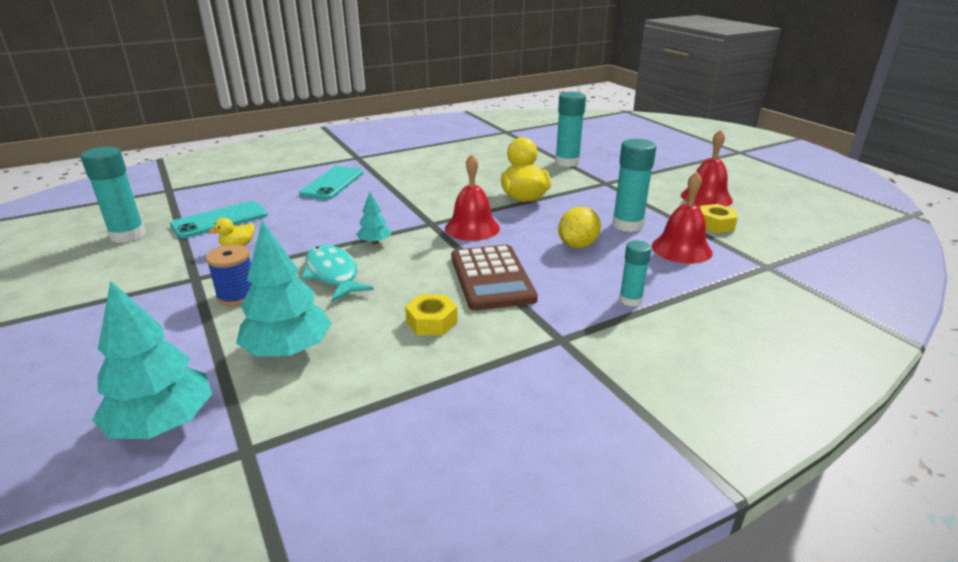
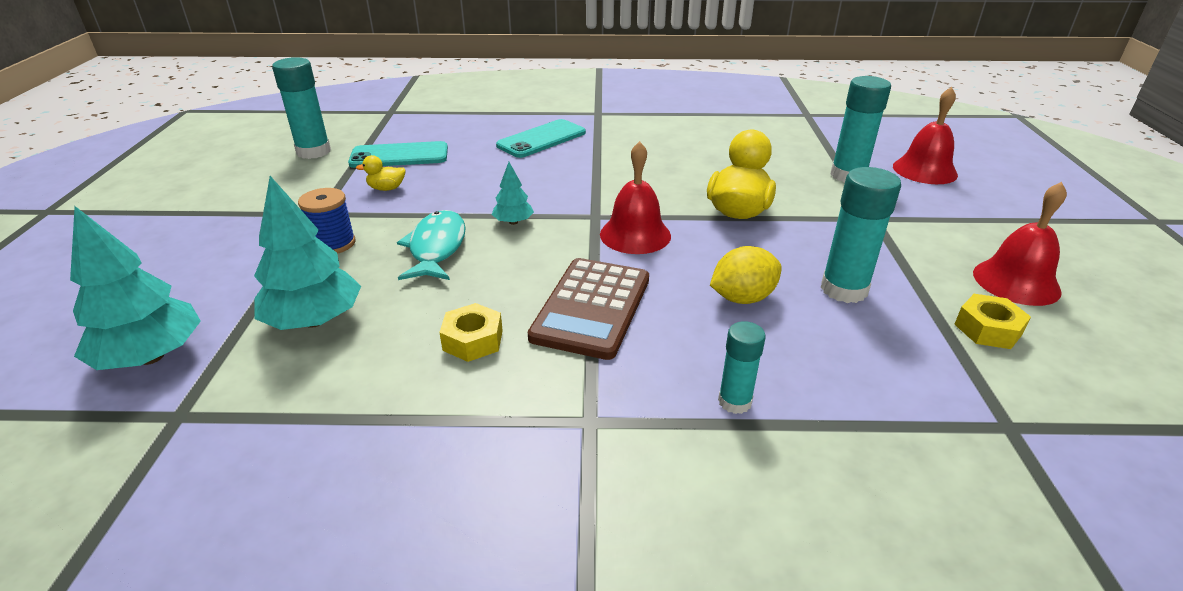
camera: 30 degrees right, 5 degrees up
red bell [652,172,713,264] -> red bell moved to [893,87,958,184]

